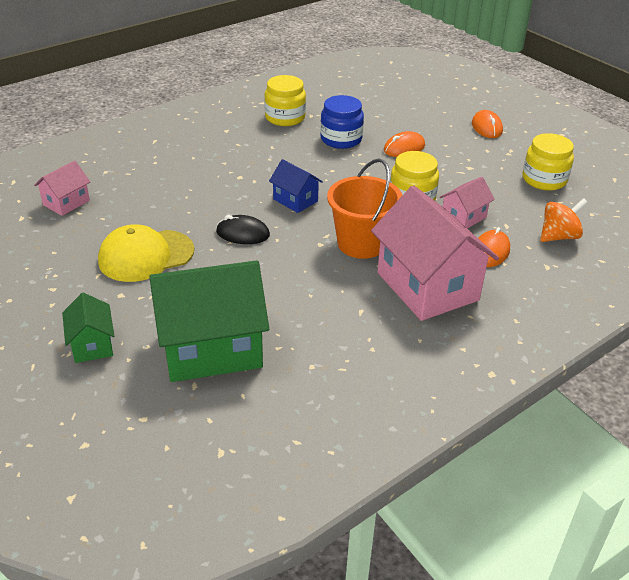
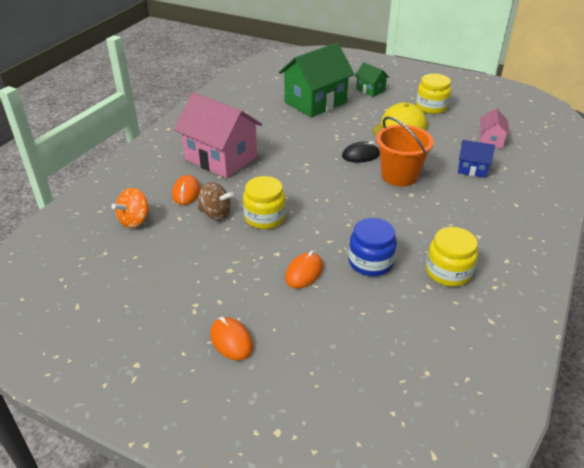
camera: 155 degrees right, 0 degrees up
blue house [269,159,323,213] -> blue house moved to [458,140,495,178]
orange bucket [327,159,402,259] -> orange bucket moved to [376,116,434,186]
pink house [440,177,495,228] -> brown spinning top [198,182,234,220]
yellow jar [523,133,574,191] -> yellow jar moved to [416,74,451,114]

